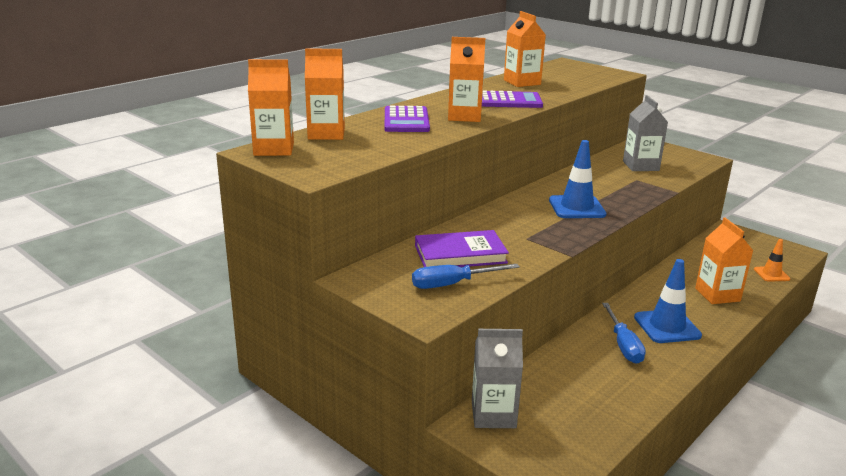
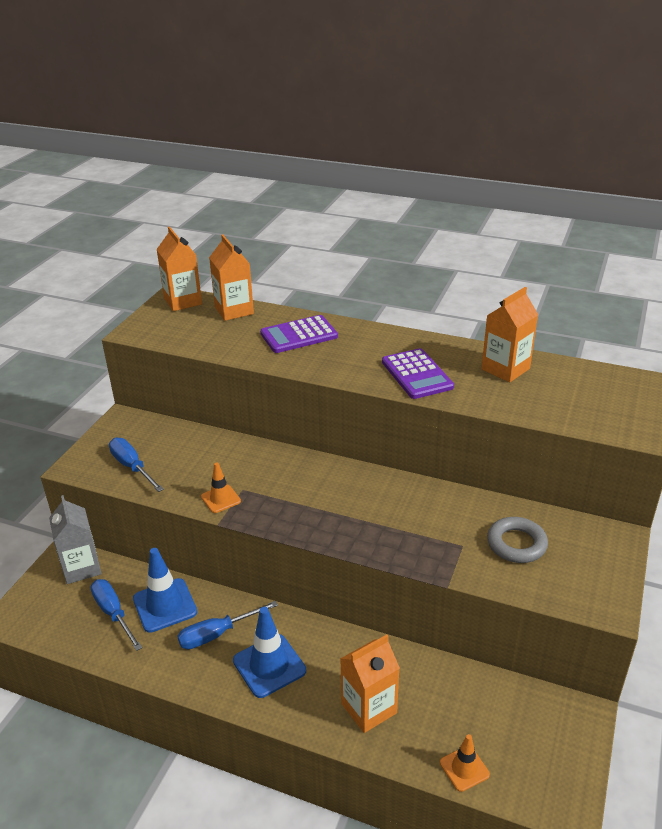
camera: 70 degrees right, 10 degrees up
purple book [415,230,509,267] -> none
orange carton [448,37,485,122] -> none
blue traffic cone [549,140,606,218] -> blue traffic cone moved to [133,548,197,633]
grey carton [623,95,668,171] -> grey ring [487,517,548,563]
none -> blue screwdriver [91,579,142,651]
none -> orange traffic cone [201,462,241,513]

